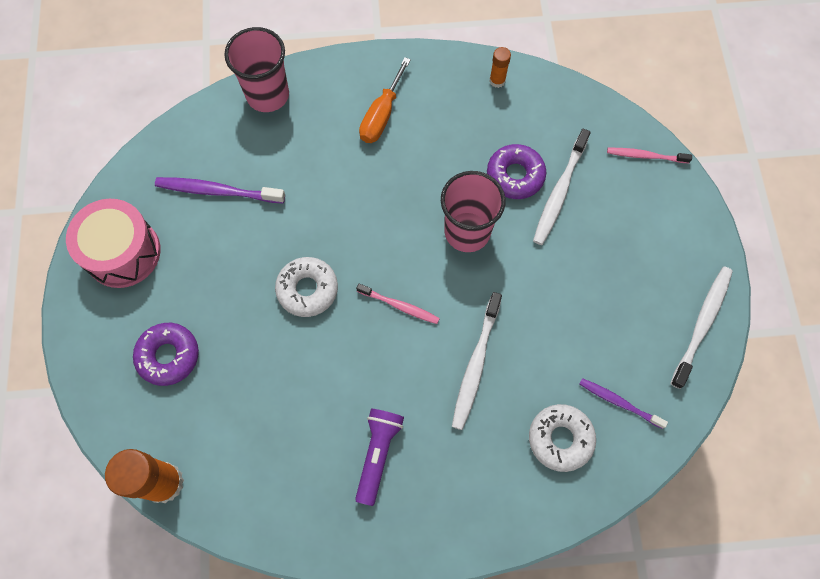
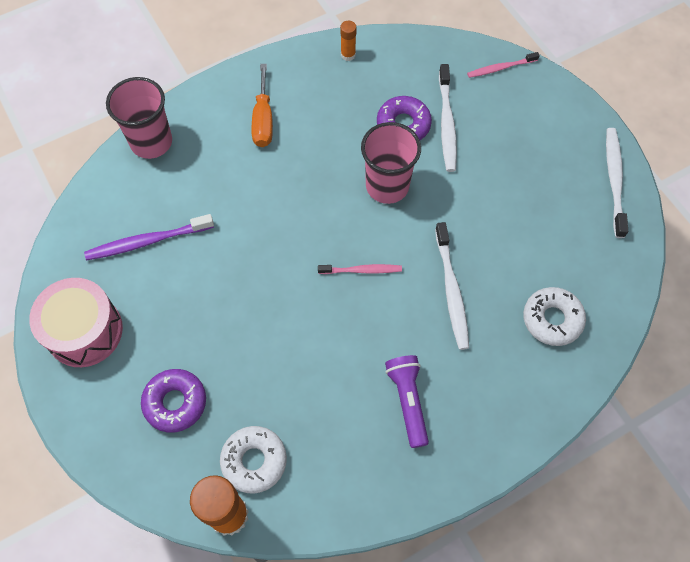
camera: 25 degrees left, 5 degrees down
white donut [275,257,338,317] -> white donut moved to [220,426,287,493]
purple toothbrush [579,378,668,429] -> none

